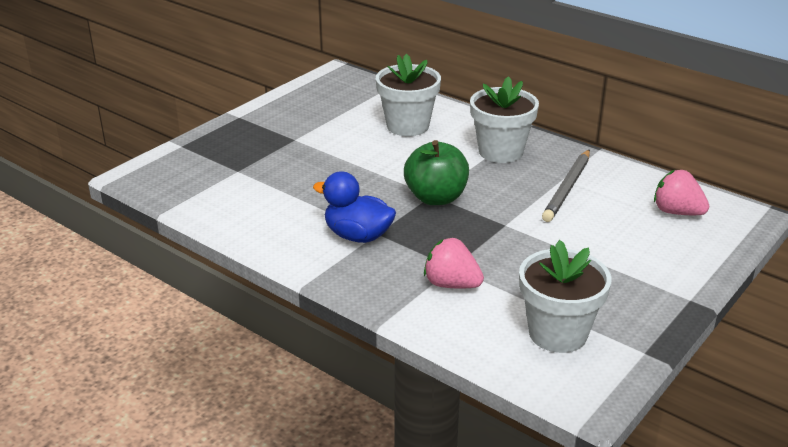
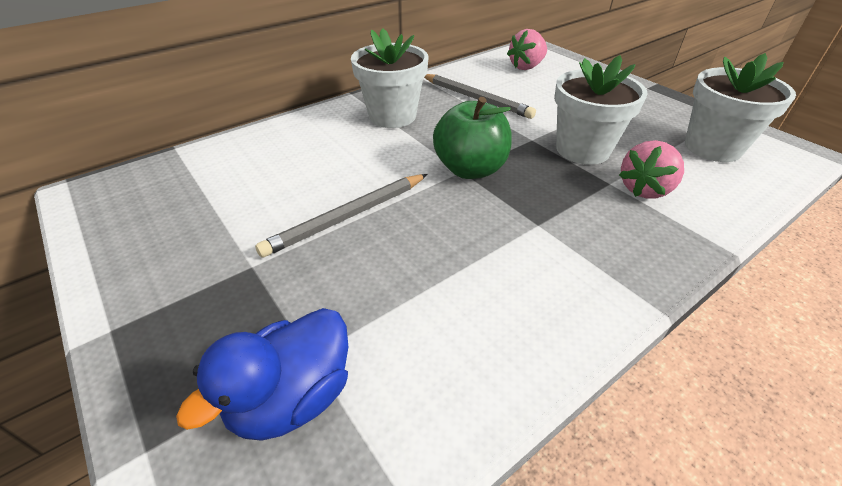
camera: 75 degrees left, 10 degrees up
blue duck [313,171,396,243] -> blue duck moved to [176,308,348,441]
white flower pot [376,54,441,136] -> white flower pot moved to [554,55,648,165]
none -> grey pencil [255,174,428,258]

